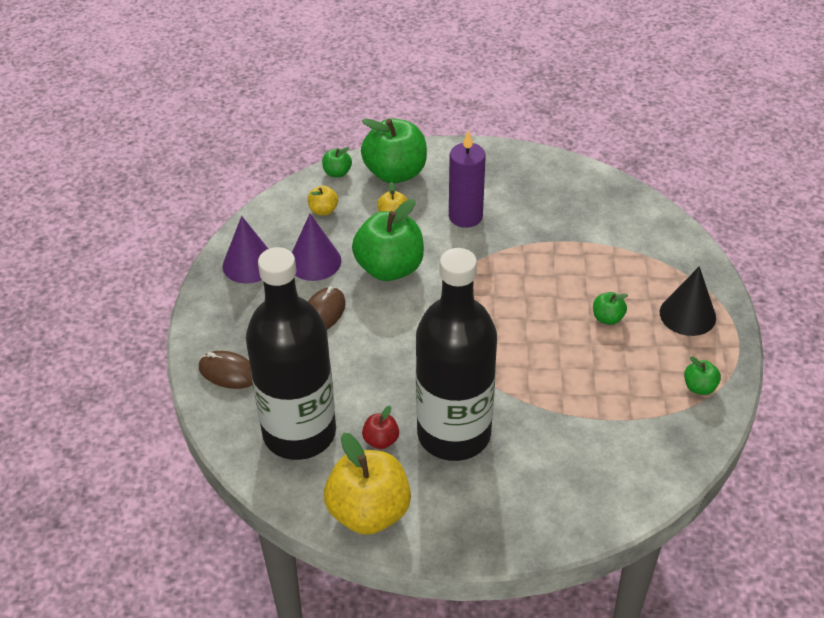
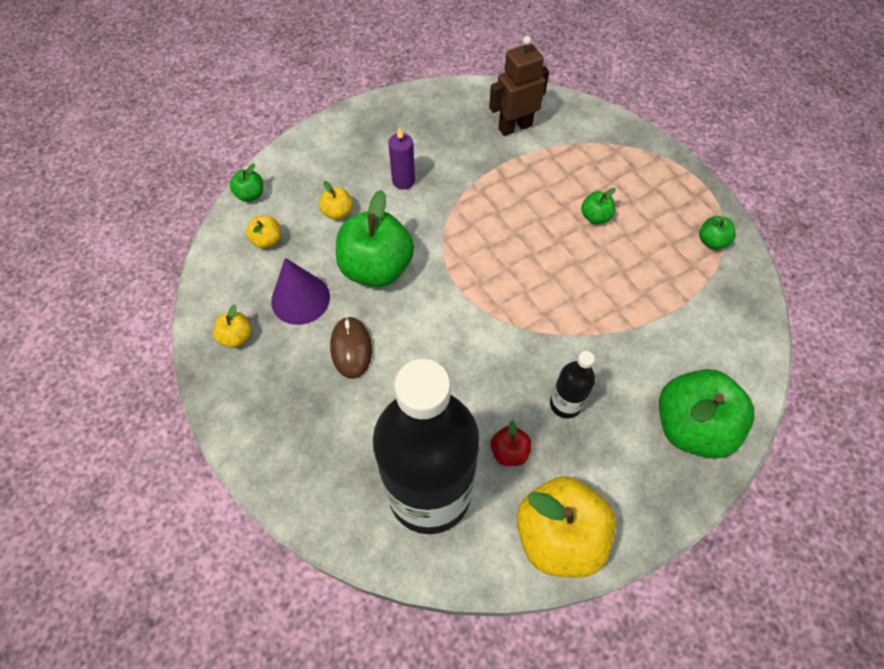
camera: 35 degrees left, 15 degrees up
brown mouse [199,351,253,389] -> none
purple cone [223,216,268,284] -> yellow apple [213,304,252,348]
green apple [361,118,427,184] -> green apple moved to [659,369,754,459]
black bottle [416,248,497,461] -> black bottle [550,351,595,419], size x0.42
purple candle [449,130,486,228] -> purple candle [388,126,415,190], size x0.65
black cone [660,266,716,336] -> none
none -> brown robot [489,36,549,136]

